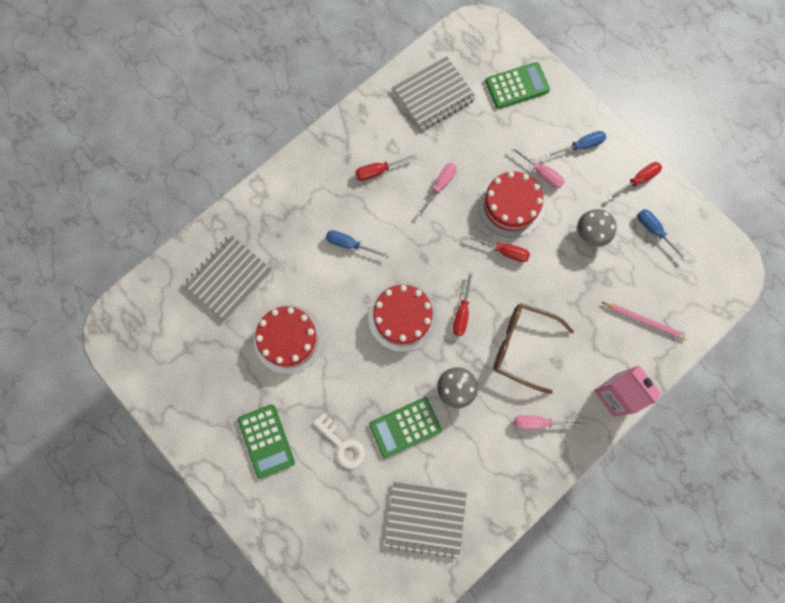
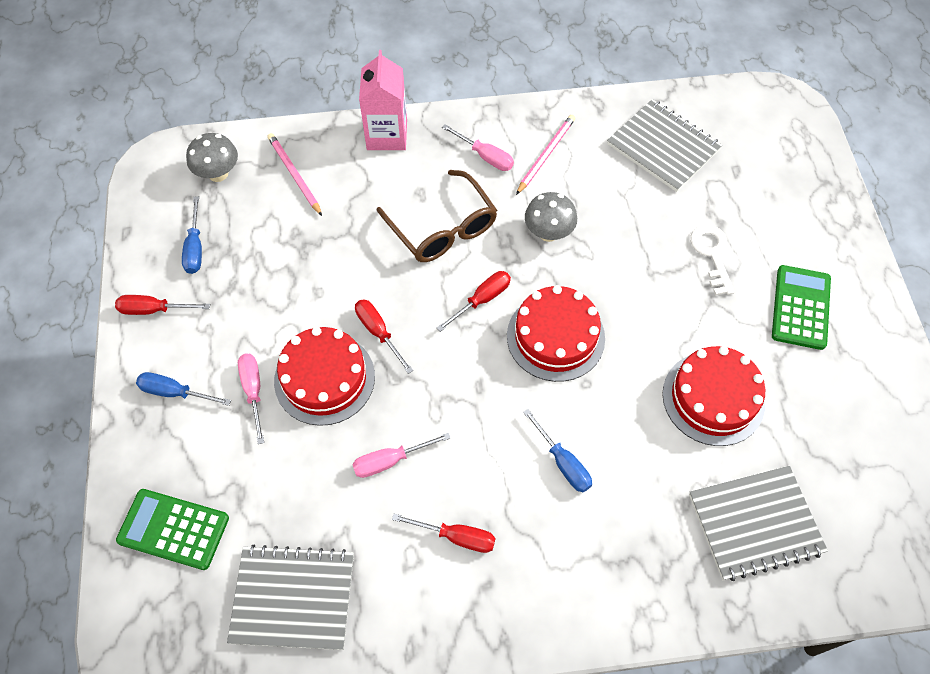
camera: 145 degrees left, 15 degrees down
green calculator [369,397,442,458] -> none
grey mushroom [577,209,617,247] -> grey mushroom moved to [186,133,238,182]
none -> pink pencil [516,115,575,195]

